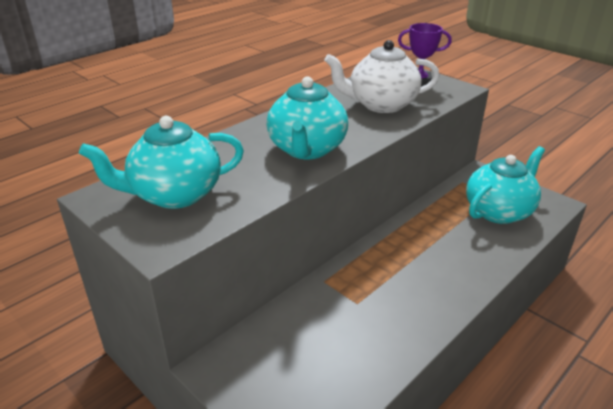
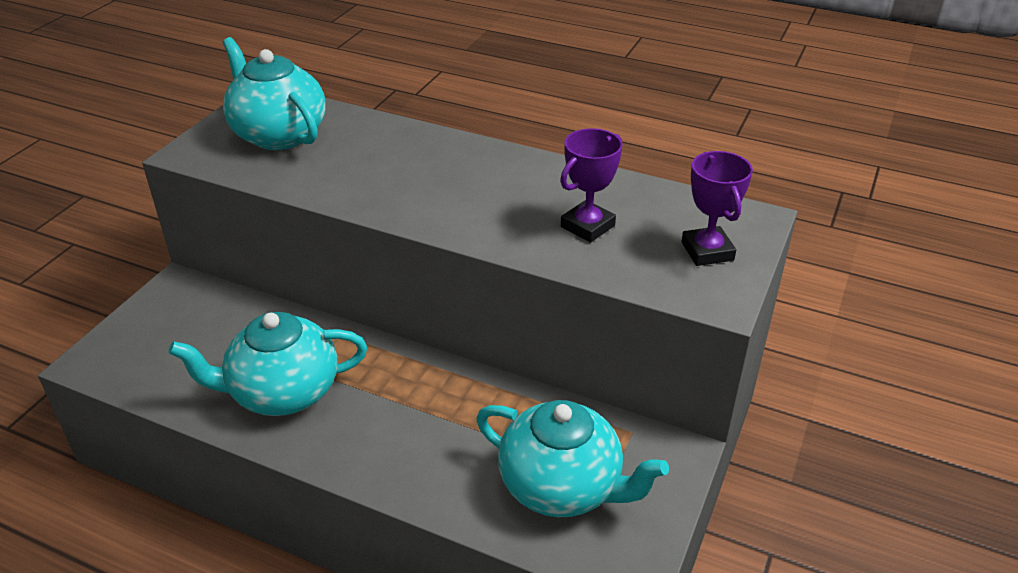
camera: 70 degrees right, 5 degrees up
turquoise teapot [266,76,348,159] -> turquoise teapot moved to [168,312,367,416]
white teapot [324,40,439,113] -> purple trophy [560,128,623,243]

